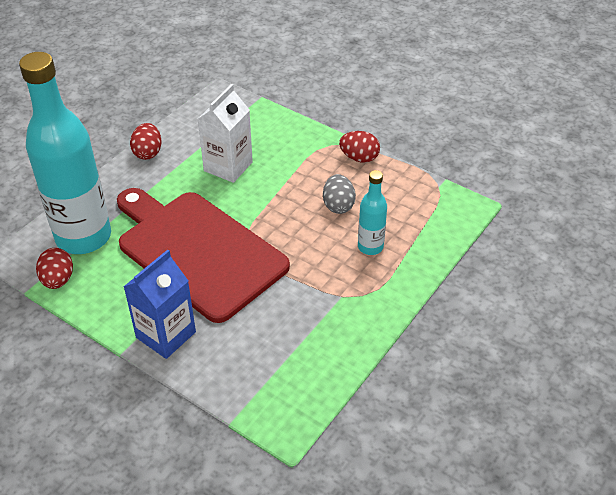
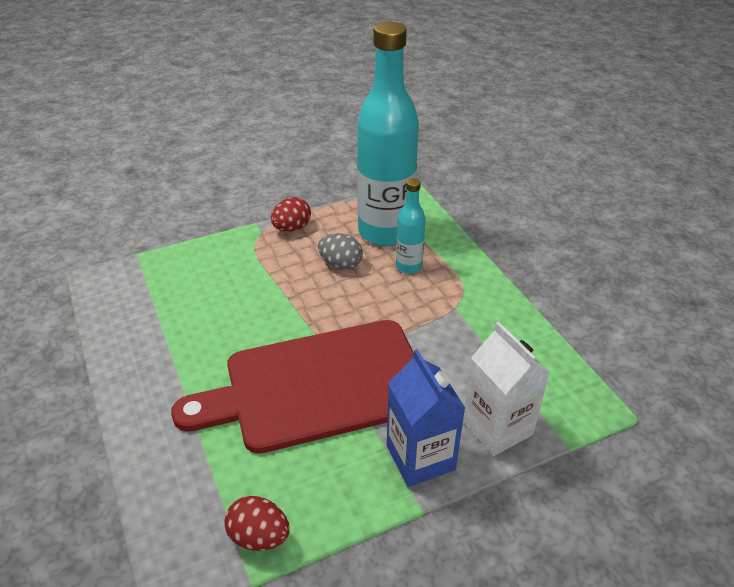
camera: 60 degrees left, 5 degrees down
turquoise bottle [19,52,111,254] -> turquoise bottle moved to [357,22,419,246]
red egg [130,123,162,160] -> none
white carton [198,84,253,183] -> white carton moved to [463,322,550,456]

